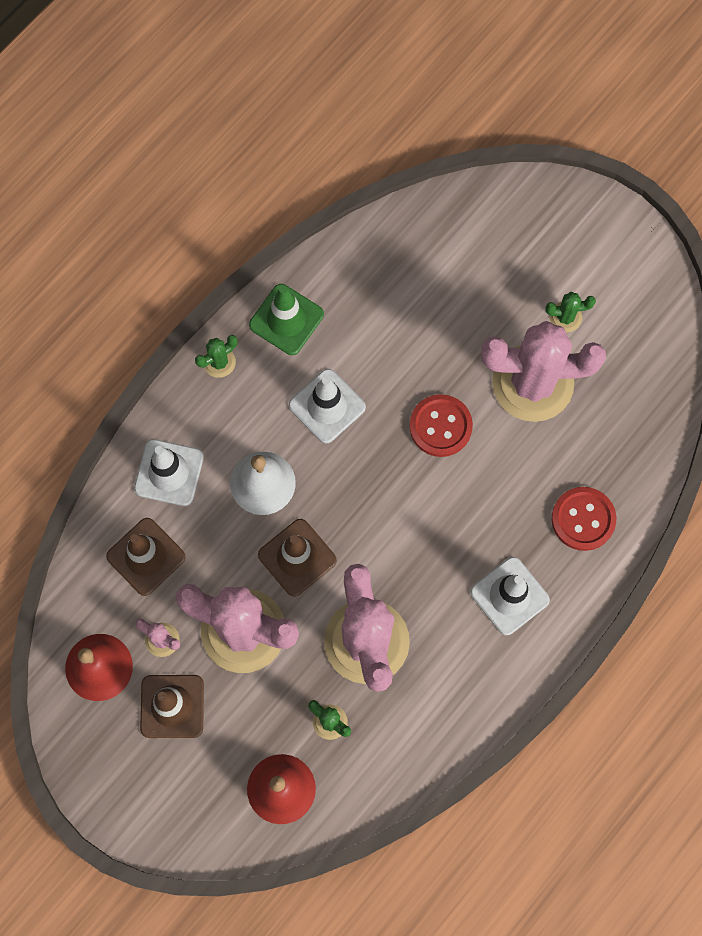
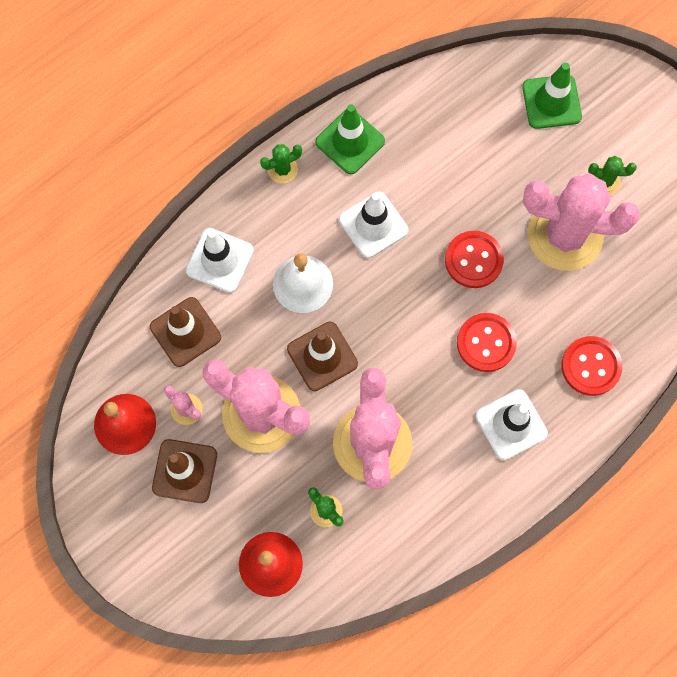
camera: 10 degrees right, 0 degrees up
none -> red button [457,313,517,372]
none -> green traffic cone [522,62,582,129]

